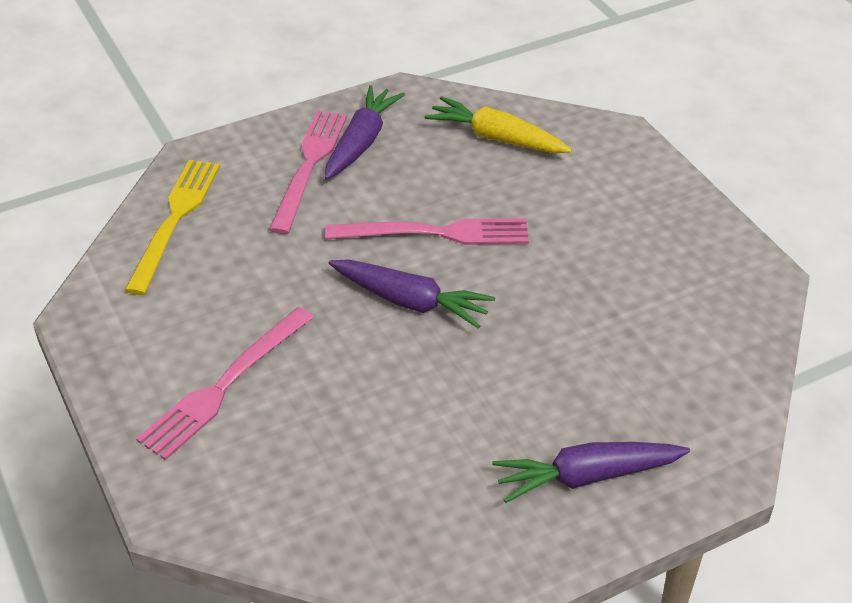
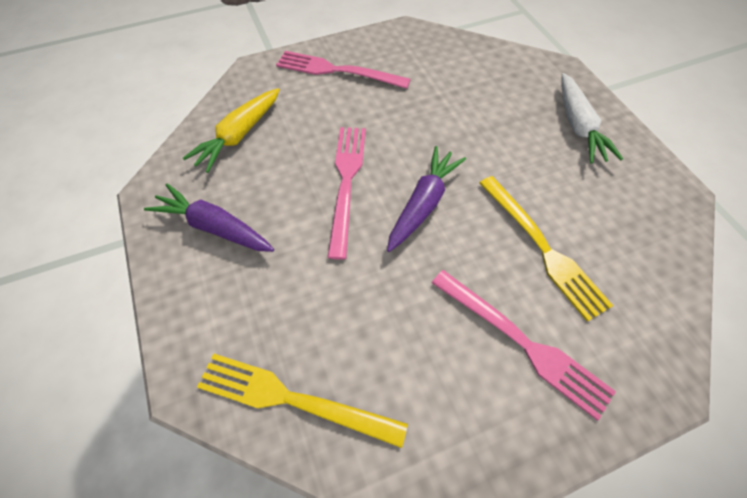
camera: 85 degrees left, 15 degrees up
pink fork [269,110,347,234] -> pink fork moved to [276,51,411,89]
purple carrot [492,442,690,503] -> white carrot [561,73,623,164]
none -> yellow fork [480,176,613,322]

